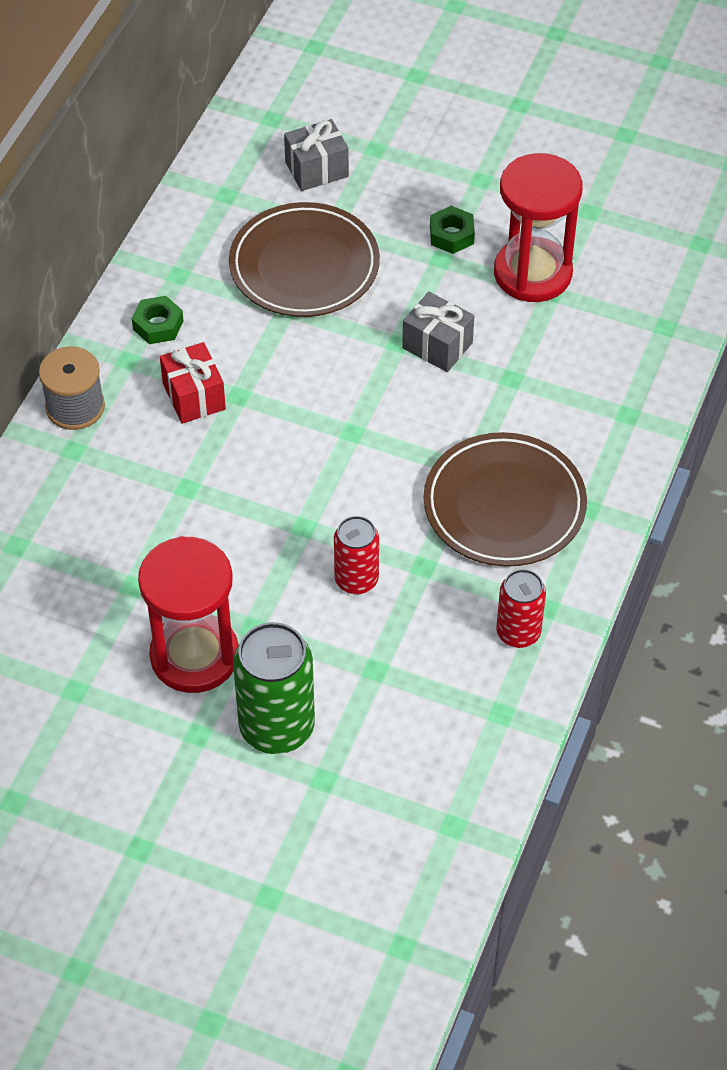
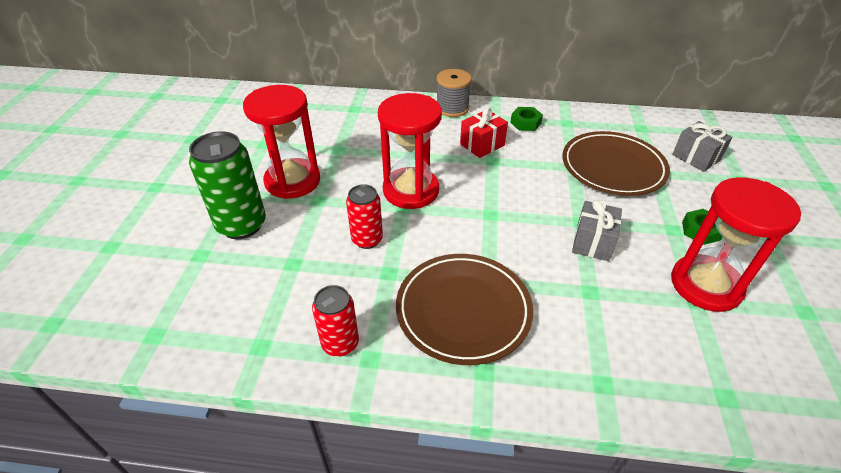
camera: 75 degrees right, 10 degrees down
none -> red hourglass [378,93,442,209]

